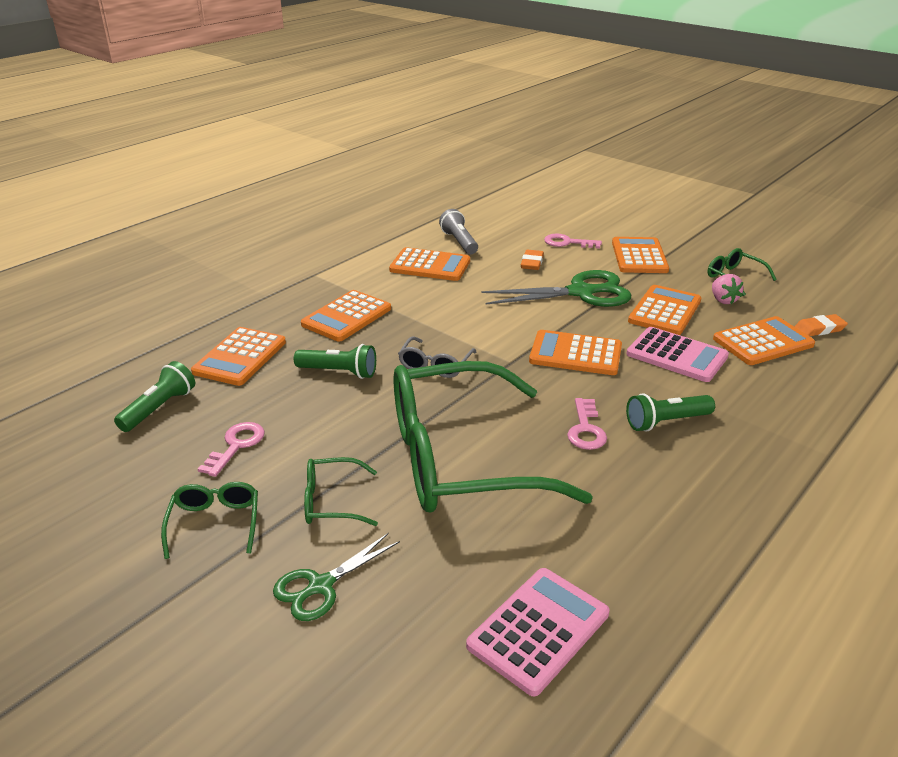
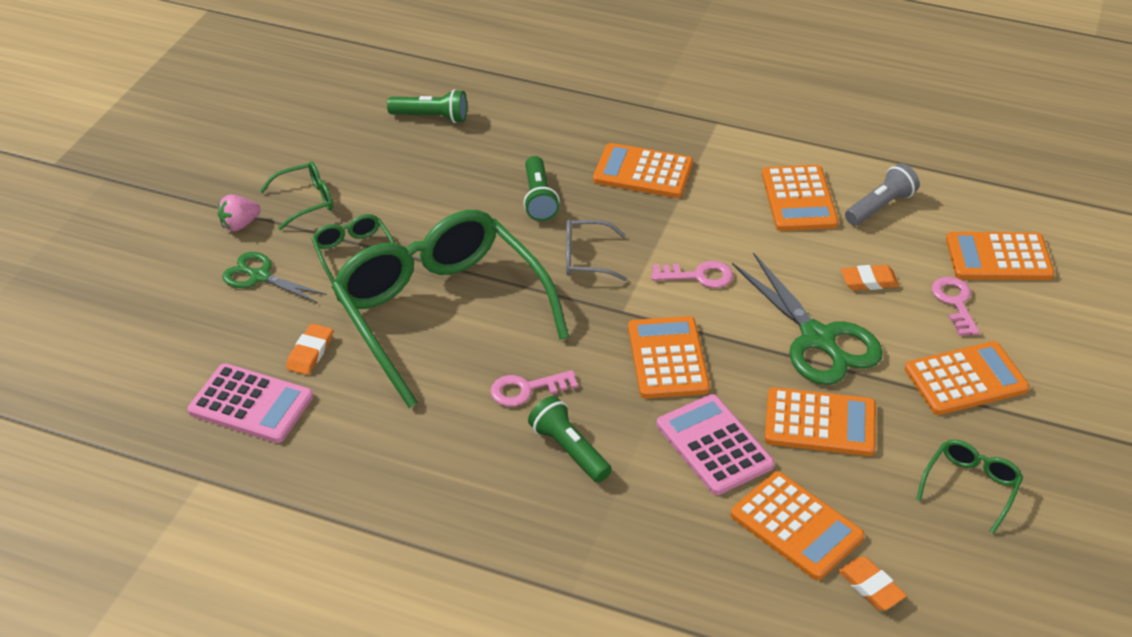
camera: 70 degrees right, 10 degrees up
orange calculator [191,327,286,386] -> orange calculator moved to [946,232,1055,280]
pink key [198,422,265,477] -> pink key moved to [651,261,733,288]
pink calculator [626,327,729,382] -> pink calculator turned 135 degrees clockwise [657,394,775,495]
pink strawberry [712,274,743,304] -> pink strawberry moved to [218,195,261,232]
none -> orange eraser [286,323,333,375]

